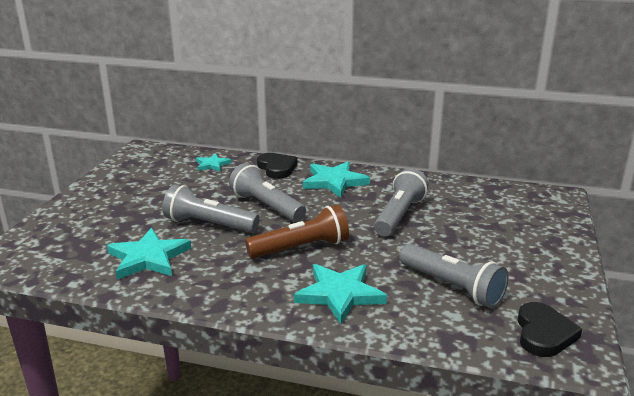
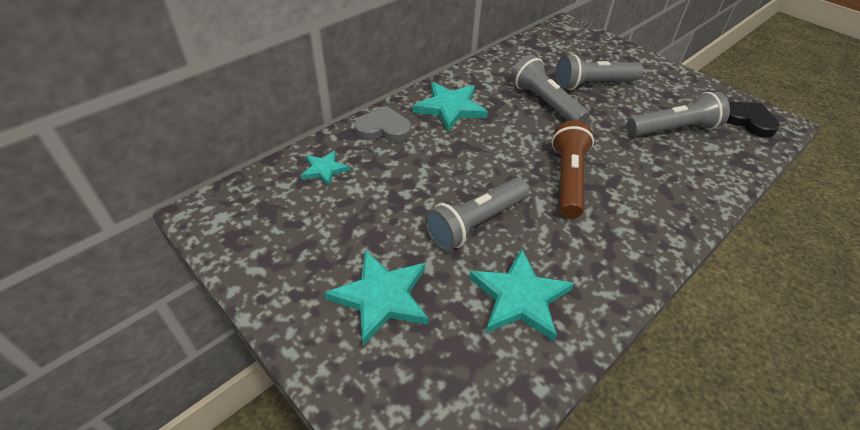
camera: 60 degrees left, 20 degrees up
grey flashlight [229,163,306,222] -> grey flashlight moved to [556,54,643,90]
black heart [257,153,297,179] -> grey heart [354,106,411,142]
turquoise star [294,264,387,324] -> turquoise star moved to [325,250,429,346]

